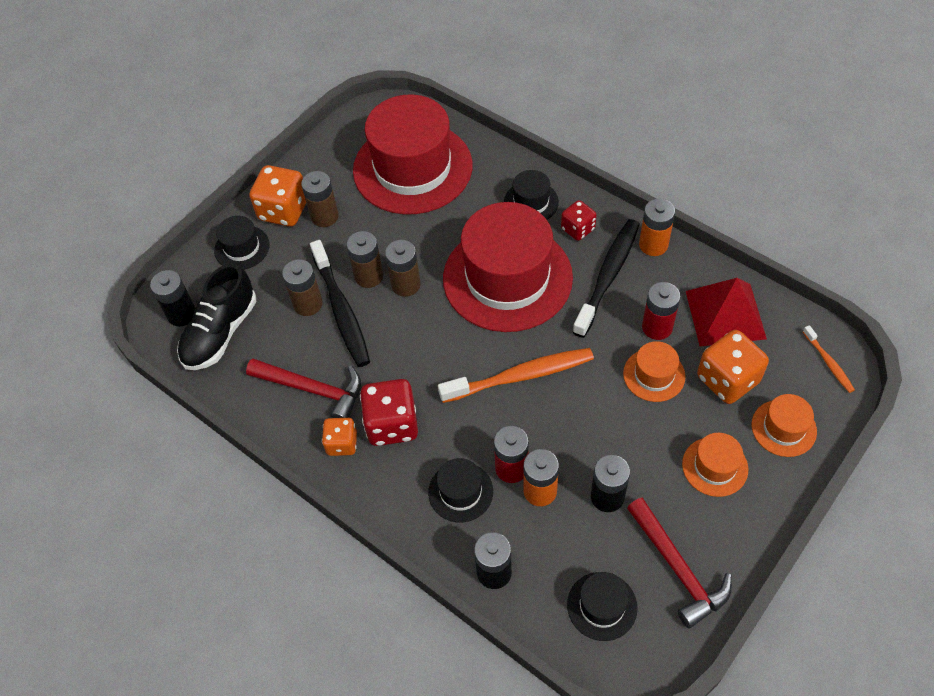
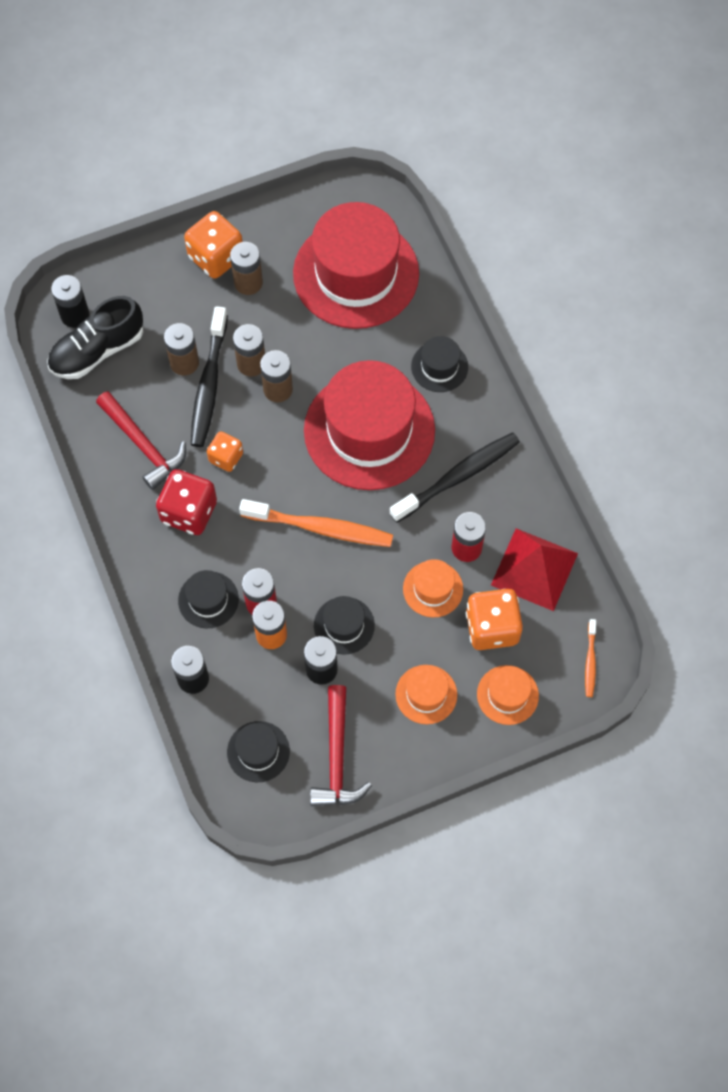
camera: 25 degrees right, 10 degrees up
black hat [214,216,270,270] -> black hat moved to [314,596,375,654]
orange dice [322,418,357,456] -> orange dice moved to [207,431,243,472]
red dice [561,200,596,241] -> none
orange battery [639,199,675,256] -> none

